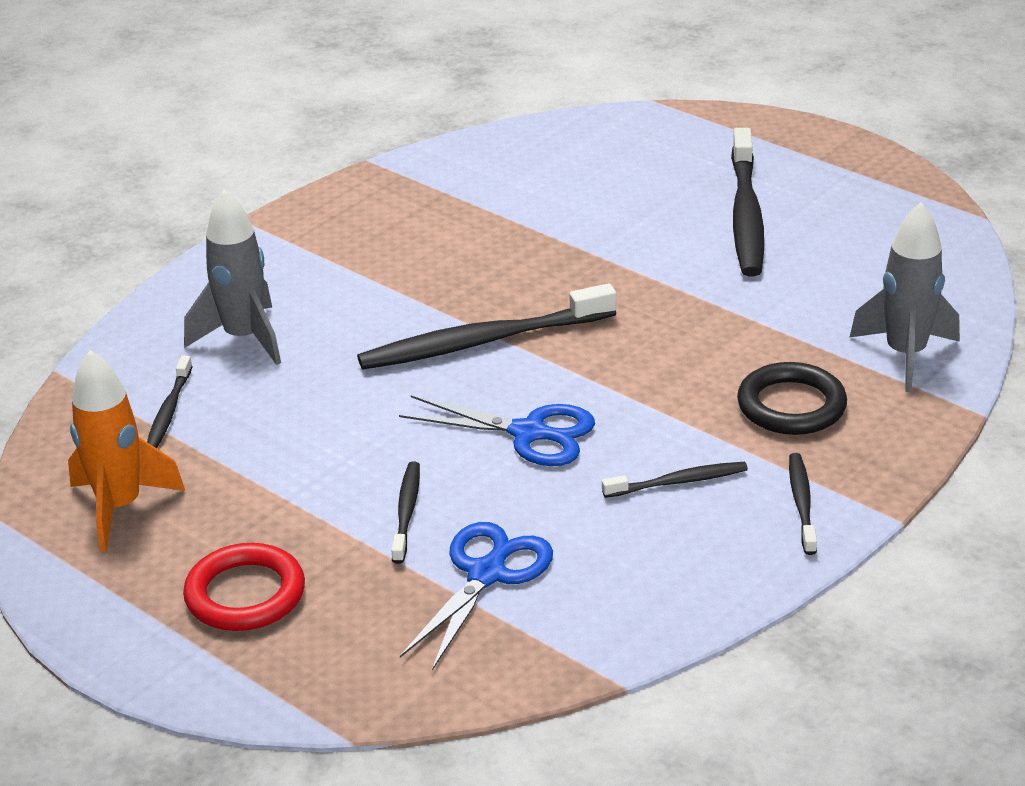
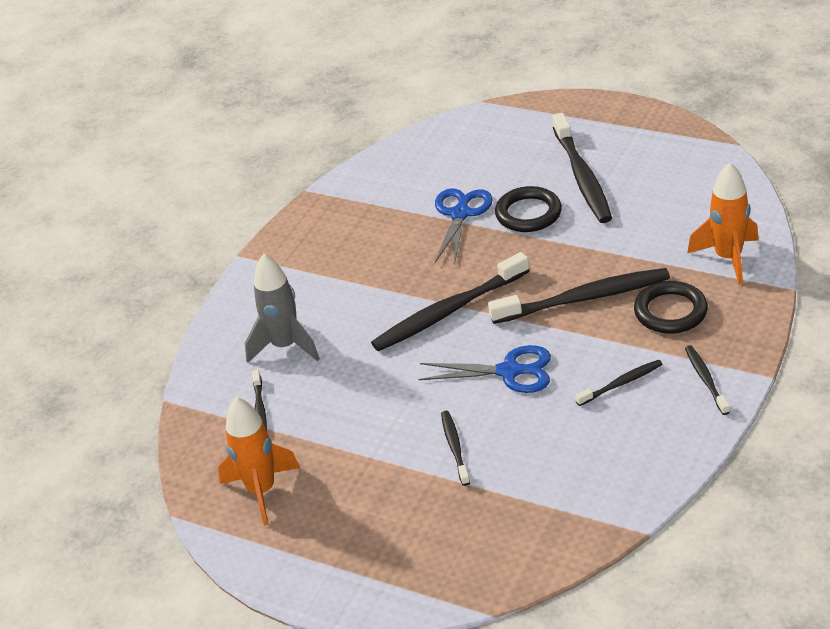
camera: 10 degrees left, 5 degrees up
red ring [183,543,305,631] -> none
blue scissors [400,522,553,671] -> blue scissors moved to [435,188,493,265]
grey rocket [849,202,960,392] -> orange rocket [687,162,759,285]
none -> black toothbrush [488,268,670,324]
none -> black ring [495,186,562,232]

